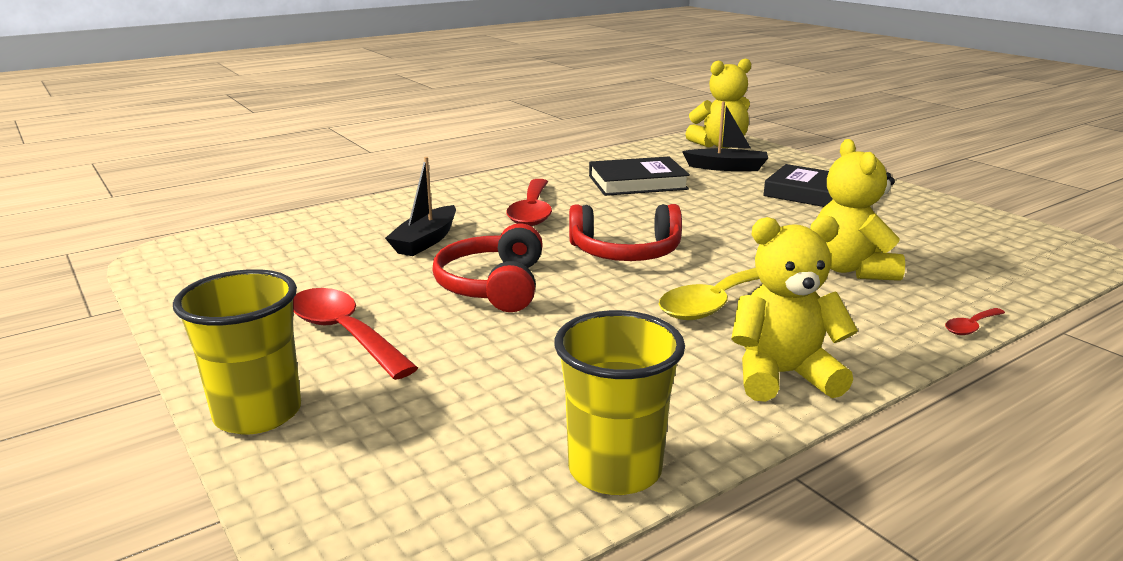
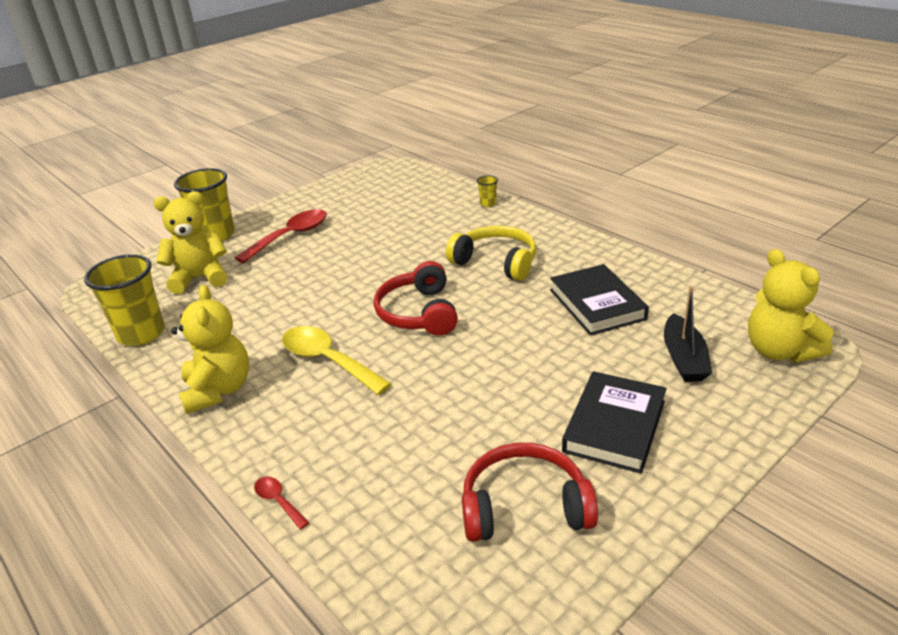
camera: 85 degrees right, 10 degrees up
black boat [385,157,456,256] -> none
red headphones [432,223,543,312] -> red headphones moved to [462,443,598,542]
red spoon [506,179,552,226] -> yellow headphones [446,226,536,281]
yellow teddy bear [817,139,905,281] -> yellow teddy bear moved to [154,191,227,294]
none -> yellow cup [477,175,498,207]

